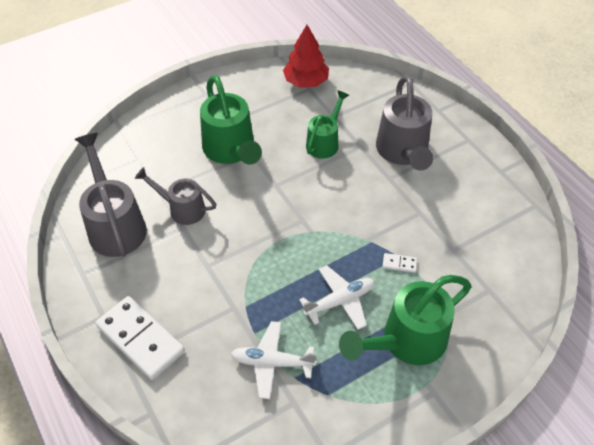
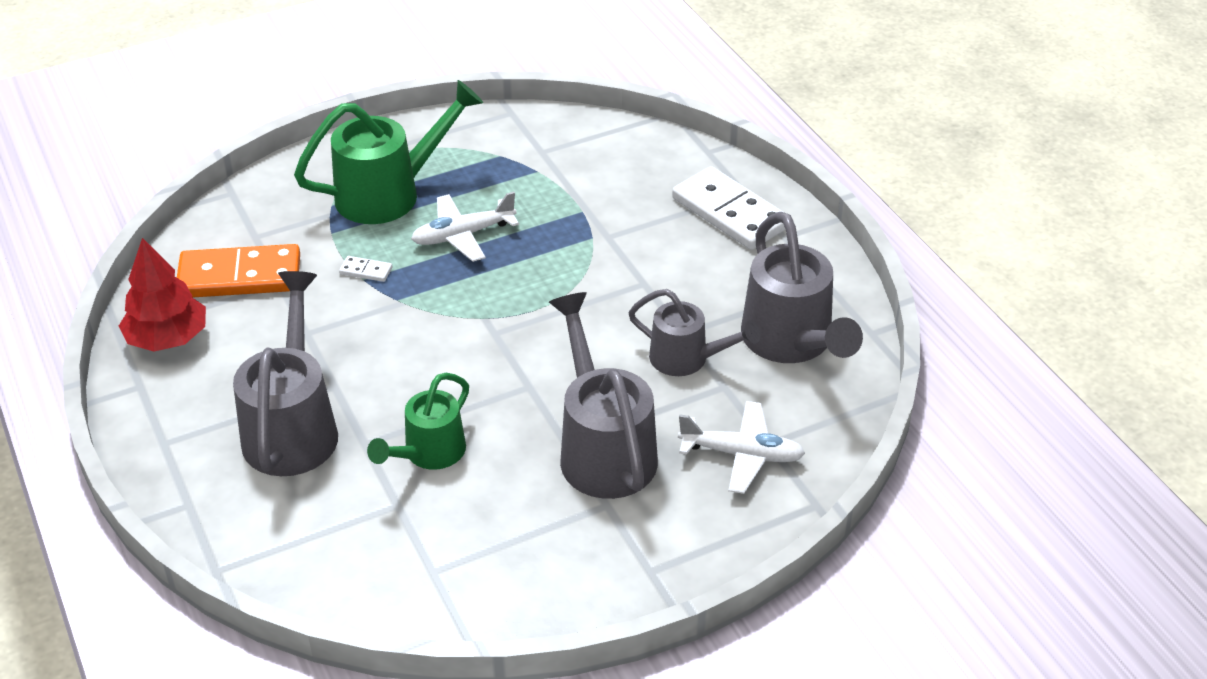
camera: 175 degrees left, 10 degrees down
green watering can [200,75,262,165] -> grey watering can [549,292,658,499]
white plane [231,321,317,399] -> white plane moved to [678,401,805,494]
red tree [283,25,329,88] -> red tree moved to [119,238,206,352]
none -> orange domino [177,244,300,298]

